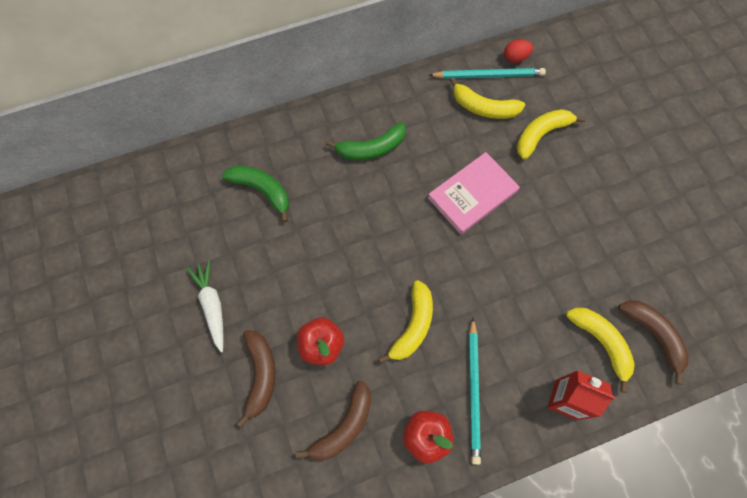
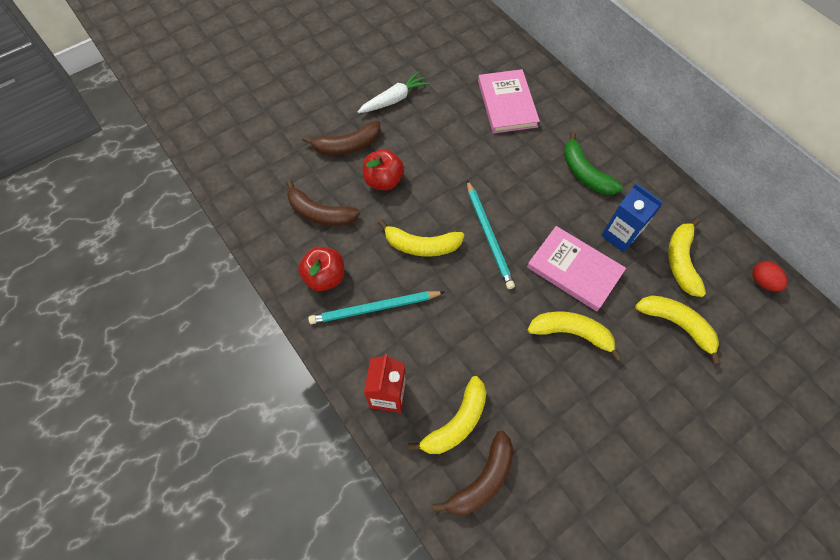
camera: 75 degrees right, 5 degrees down
green banana [222,165,289,223] -> pink book [478,69,540,134]
turquoise pencil [429,68,546,79] -> turquoise pencil moved to [467,180,515,289]
none -> yellow banana [528,311,622,361]
none -> blue carton [601,183,663,253]

